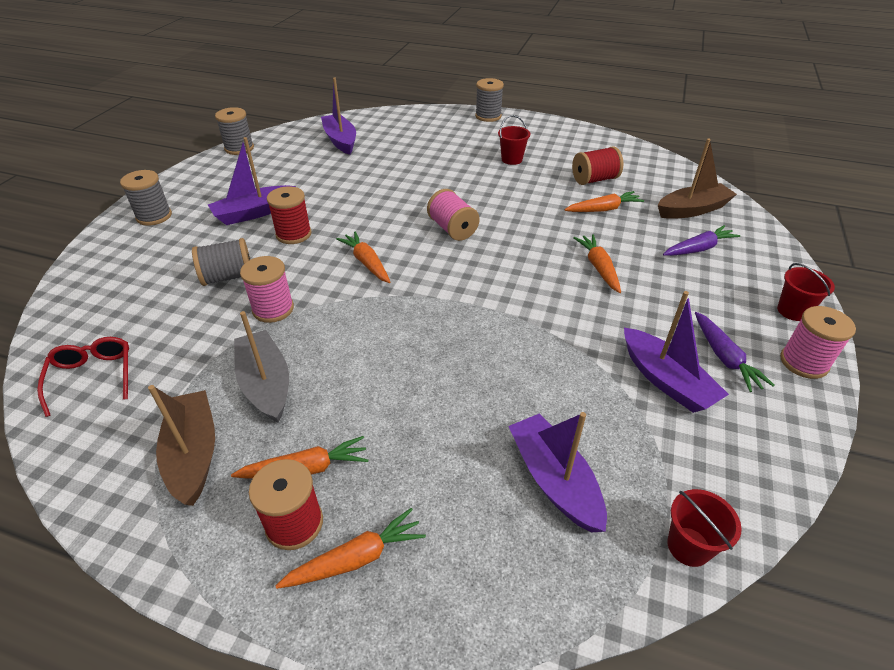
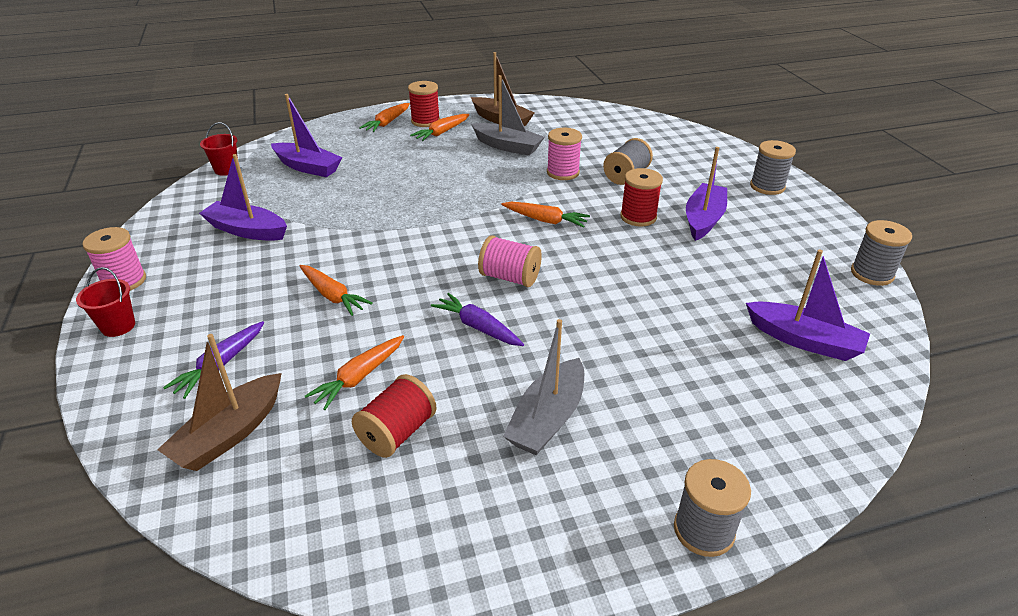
camera: 145 degrees right, 5 degrees down
red glasses [37,337,129,417] -> none
red bucket [498,115,530,165] -> grey boat [503,319,584,455]
purple carrot [695,312,774,392] -> purple carrot moved to [431,293,524,346]

